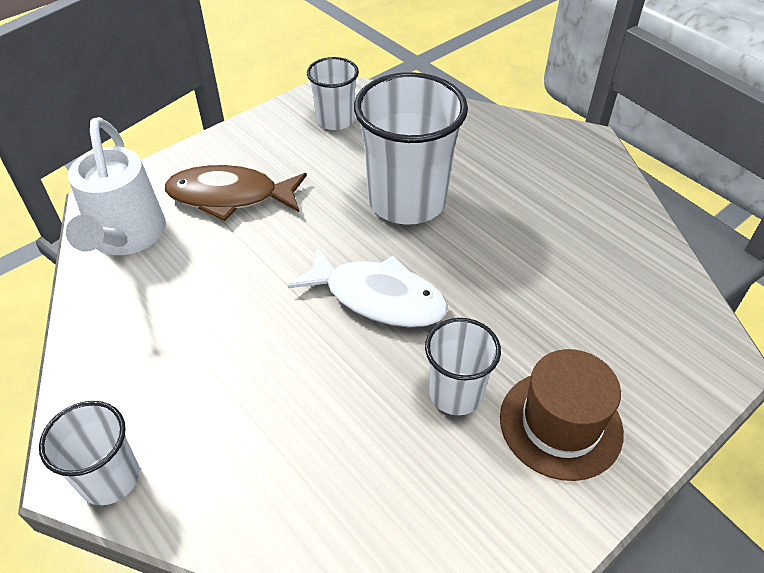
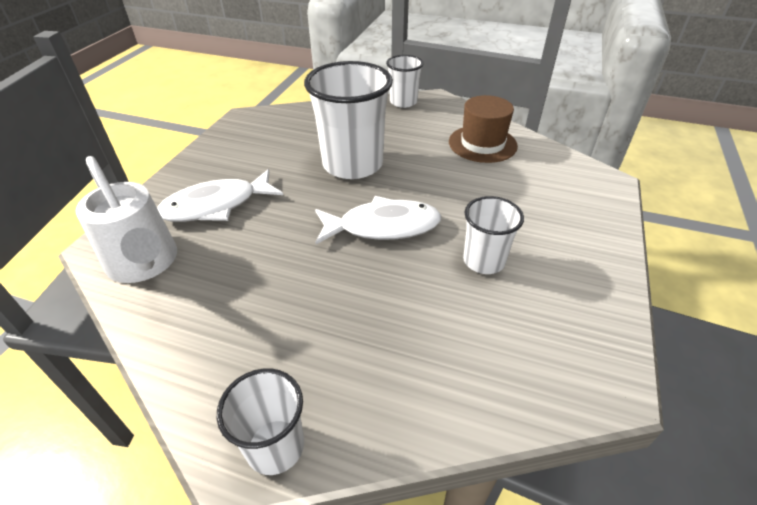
camera: 30 degrees left, 5 degrees down
brown fish [165,165,307,221] -> white fish [157,169,283,222]
white cup [307,57,359,130] -> white cup moved to [386,55,424,108]
brown hat [500,349,624,481] -> brown hat moved to [449,95,518,163]

